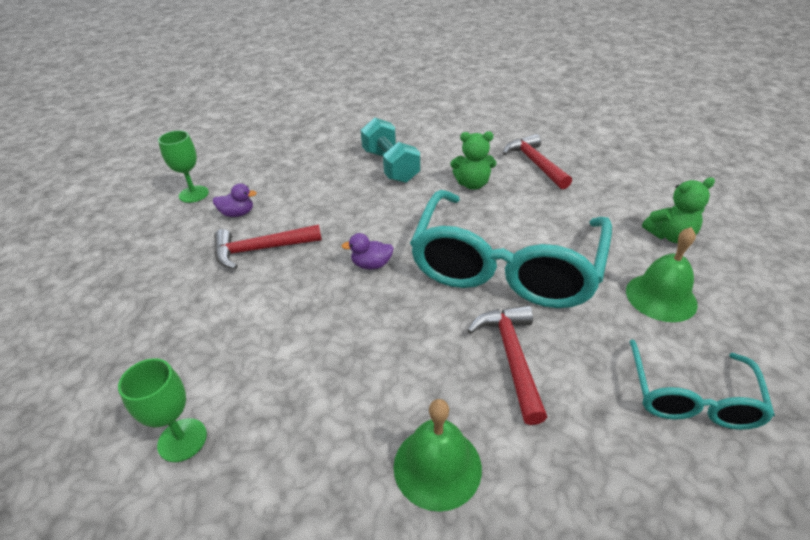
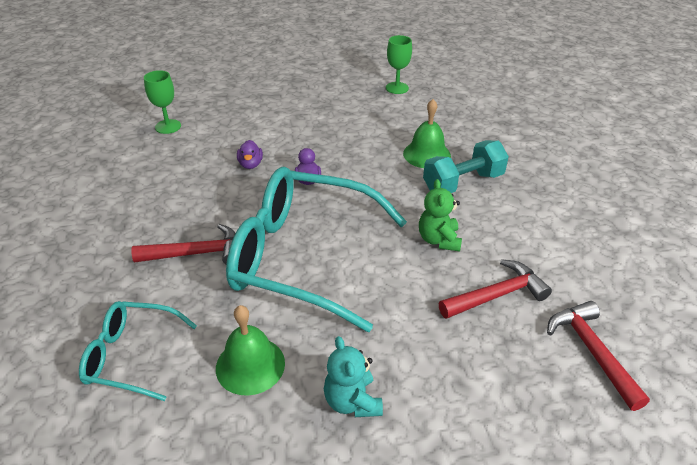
camera: 85 degrees right, 0 degrees up
purple duck [213,183,257,217] -> purple duck moved to [237,140,263,169]
red hammer [214,224,322,269] -> red hammer moved to [547,301,650,411]
green bell [394,399,482,512] -> green bell moved to [403,99,451,168]
green teddy bear [642,178,715,243] -> turquoise teddy bear [324,336,383,417]

